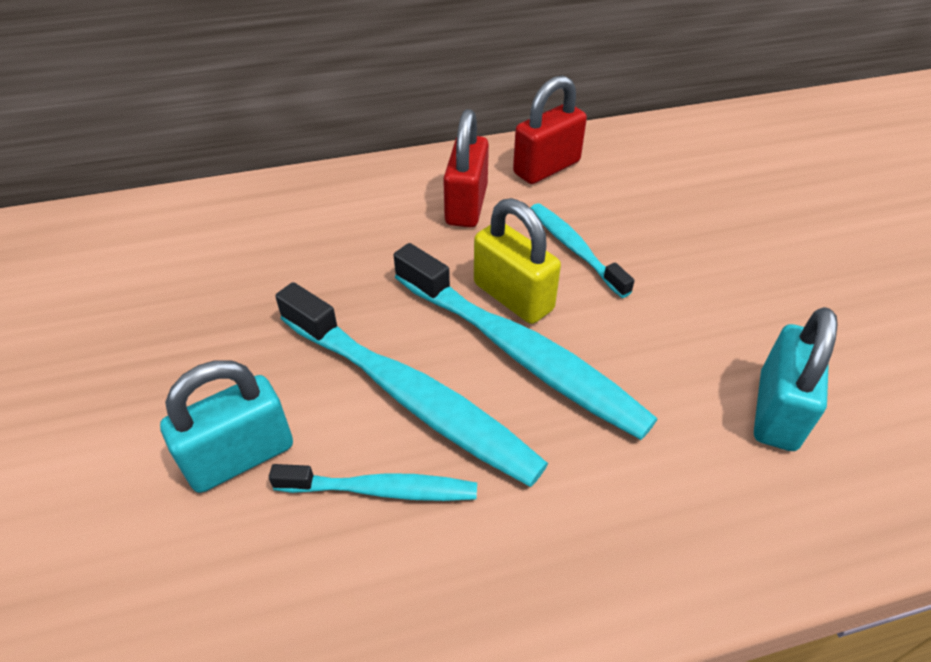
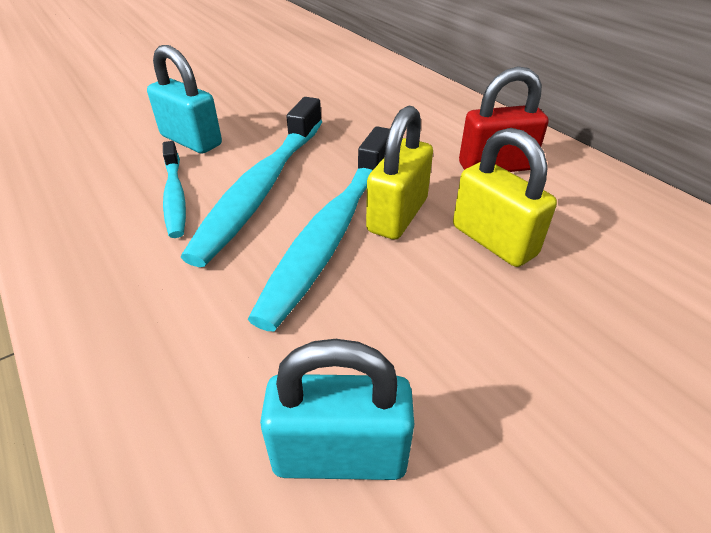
camera: 70 degrees right, 5 degrees down
red padlock [513,76,587,184] -> none
turquoise toothbrush [531,203,635,298] -> yellow padlock [453,128,557,267]

